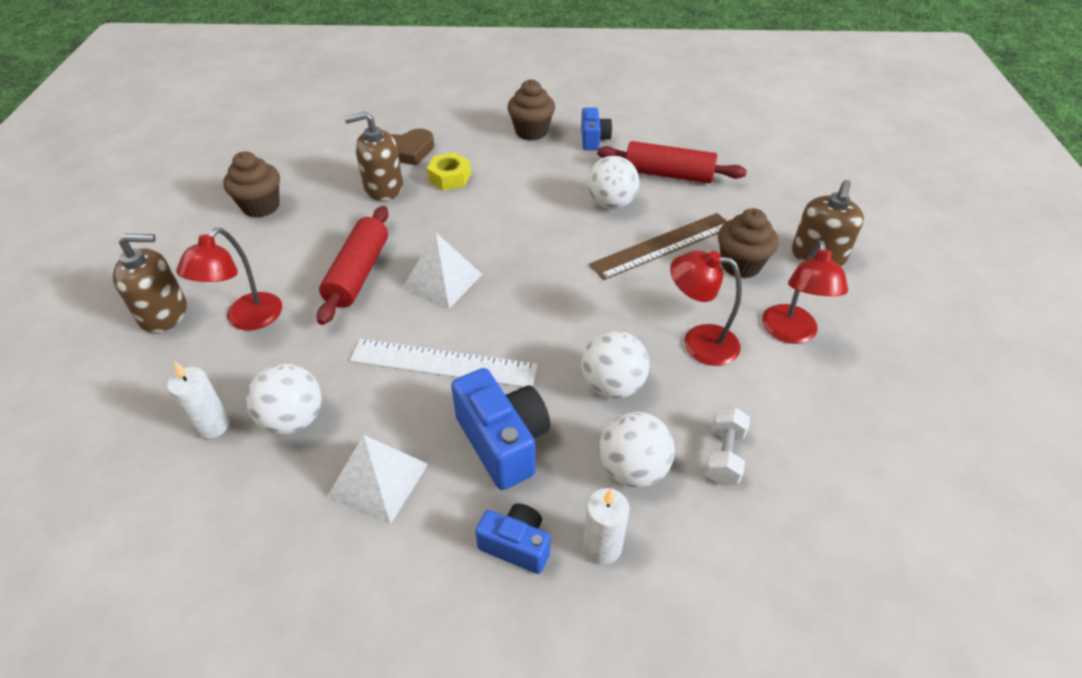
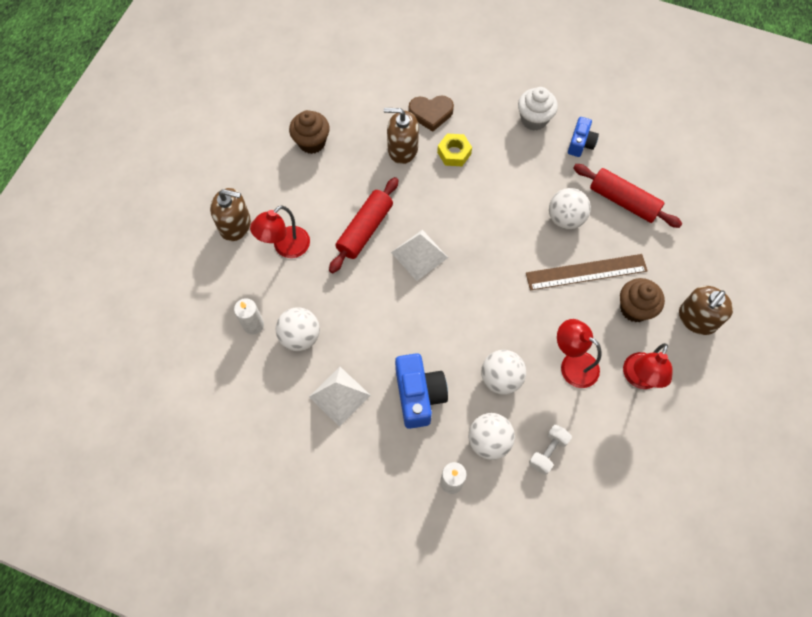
camera: 20 degrees right, 20 degrees up
white ruler [350,339,538,387] -> none
blue camera [475,503,550,574] -> none
brown cupcake [507,79,555,141] -> white cupcake [518,87,558,130]

